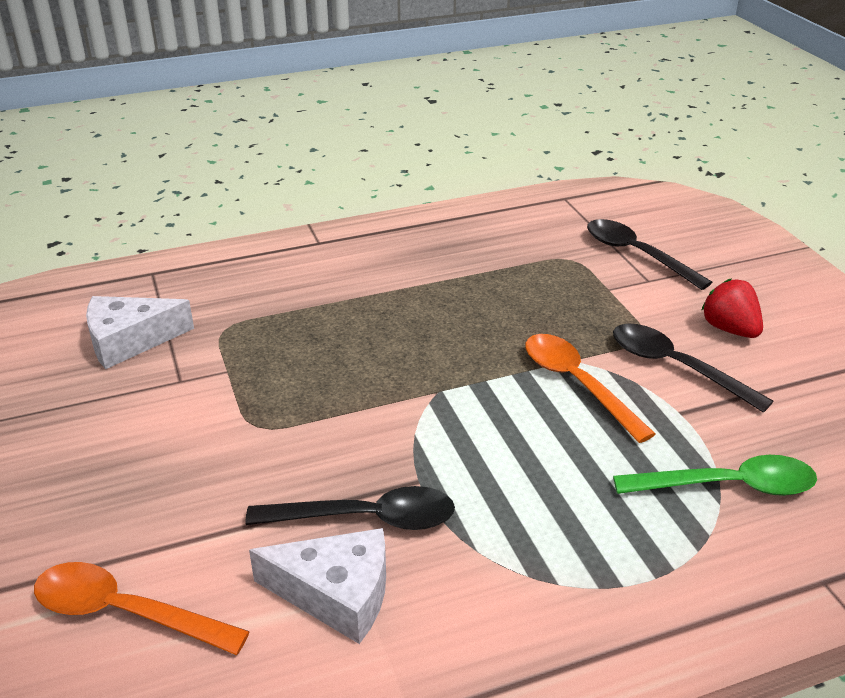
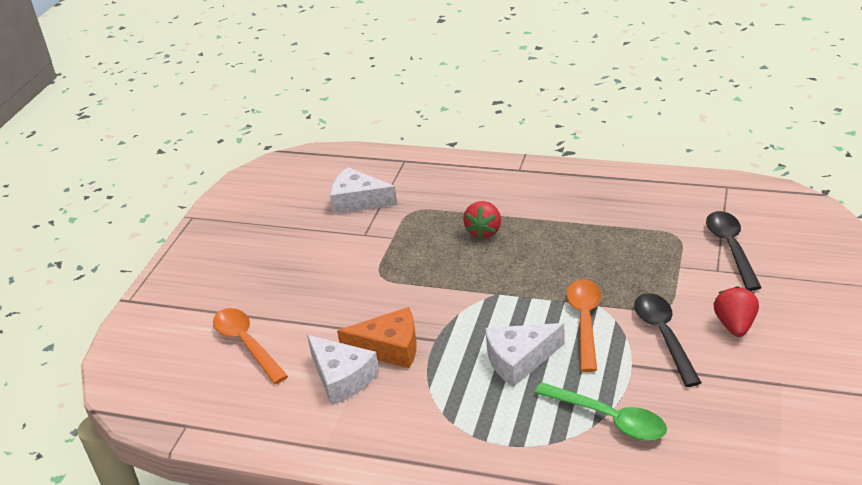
camera: 40 degrees right, 0 degrees up
black spoon [245,486,455,530] -> orange cheese [337,307,417,368]
none -> red strawberry [463,201,501,239]
none -> white cheese [485,323,565,387]

